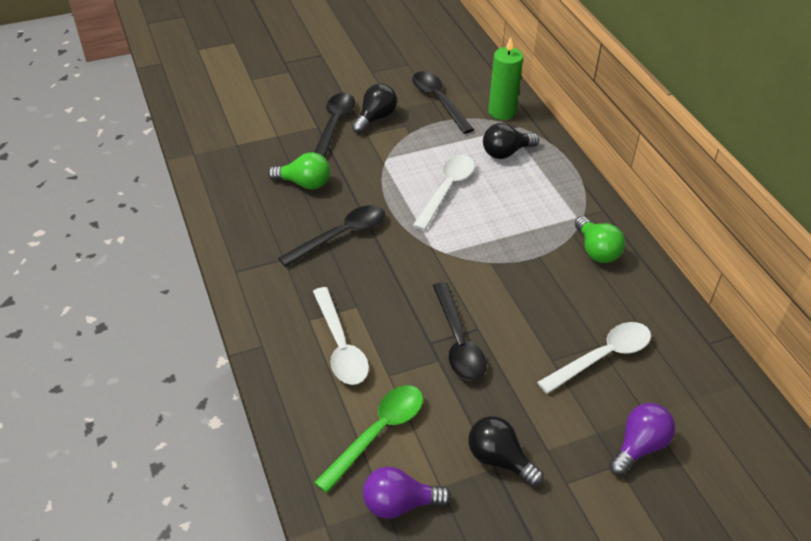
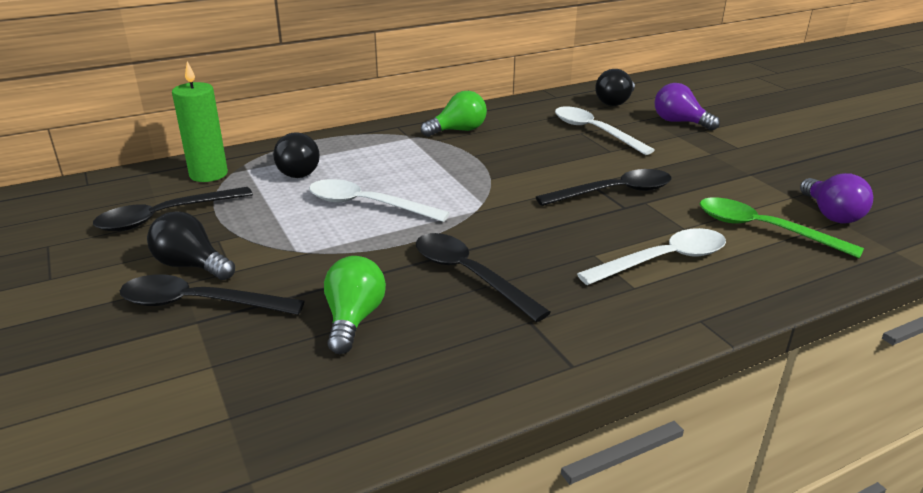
camera: 95 degrees left, 15 degrees down
black light bulb [468,416,544,487] -> black light bulb moved to [595,69,635,106]

